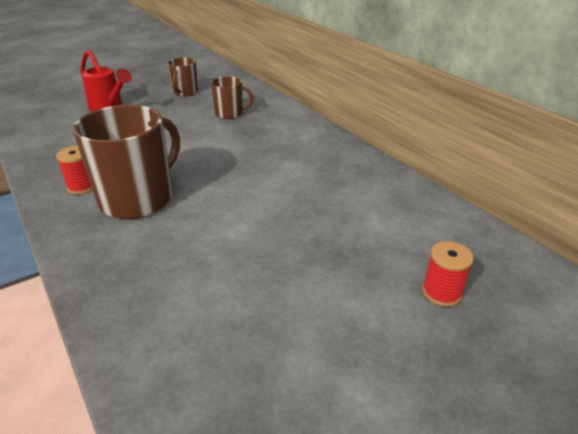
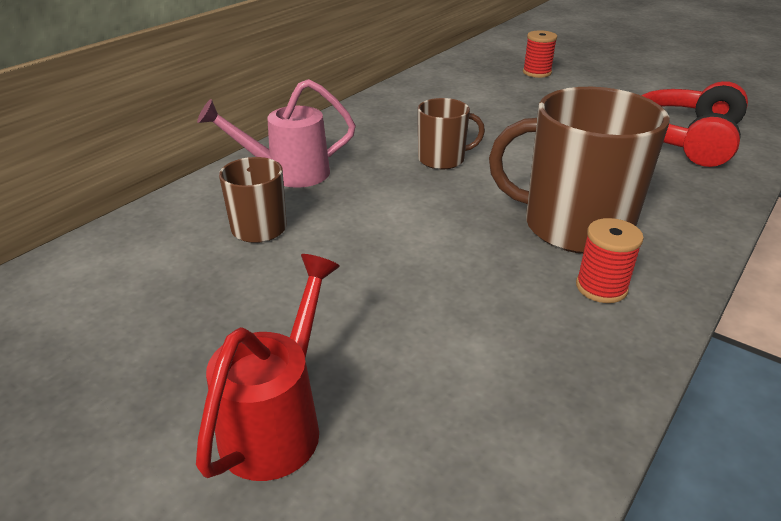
camera: 110 degrees left, 0 degrees up
brown mug [167,57,198,96] -> brown mug moved to [418,98,485,169]
none -> pink watering can [197,79,356,188]
none -> red headphones [642,81,748,167]

